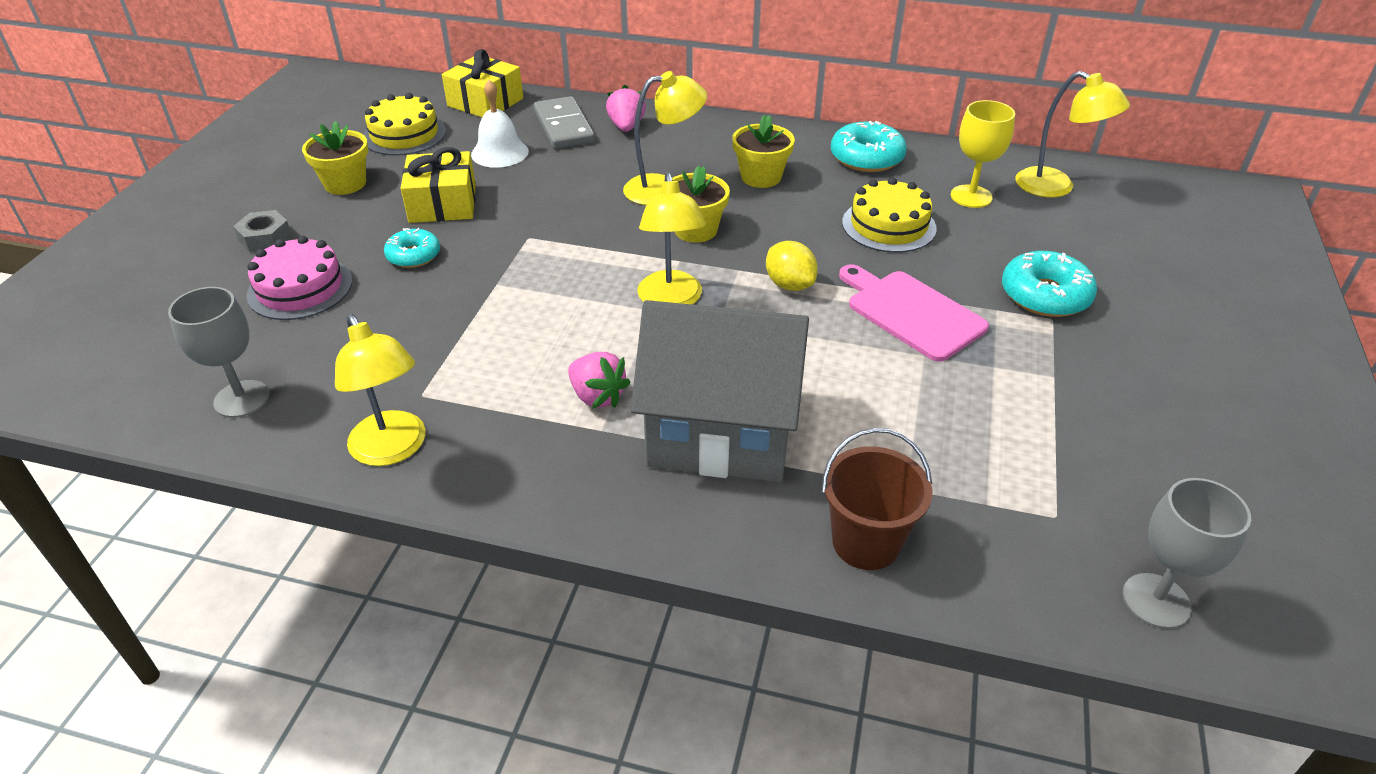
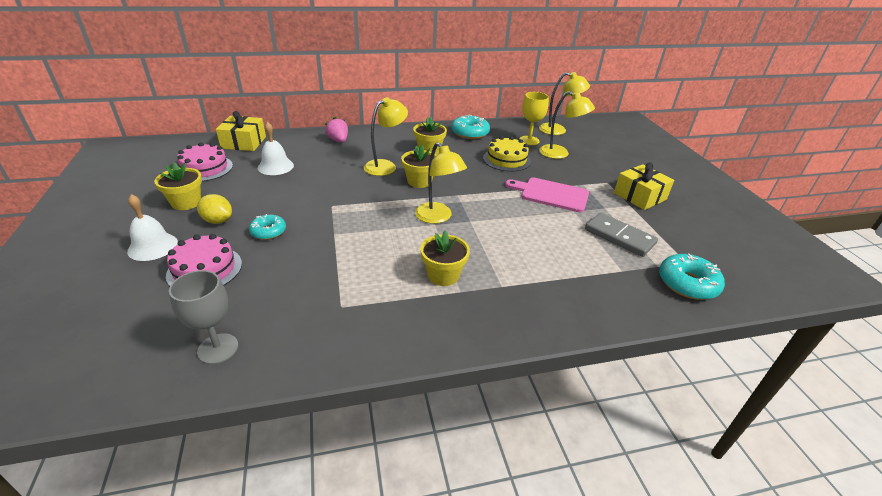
camera: 30 degrees left, 5 degrees down
grey nut [233,210,292,252] -> white bell [127,194,178,261]
yellow lamp [335,314,426,466] -> yellow lamp moved to [539,91,595,159]
yellow cake [363,93,446,156] -> pink cake [177,143,233,181]
yellow gift [400,147,476,223] -> yellow gift moved to [614,162,674,210]
grey domino [534,96,595,149] -> grey domino moved to [585,213,658,257]
pink strawberry [568,352,631,409] -> yellow flower pot [420,230,470,286]
grey house [631,300,809,482] -> none
yellow lemon [766,241,818,291] -> yellow lemon moved to [197,194,232,224]
brown bucket [822,428,932,570] -> none
turquoise donut [1002,251,1097,317] -> turquoise donut moved to [659,254,725,300]
grey goblet [1123,478,1251,629] -> none

